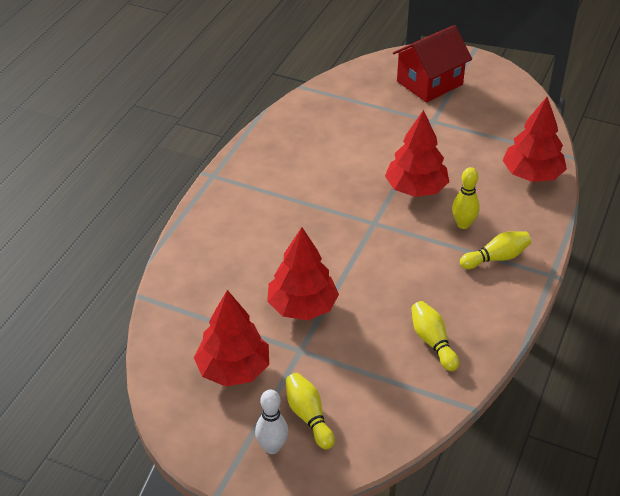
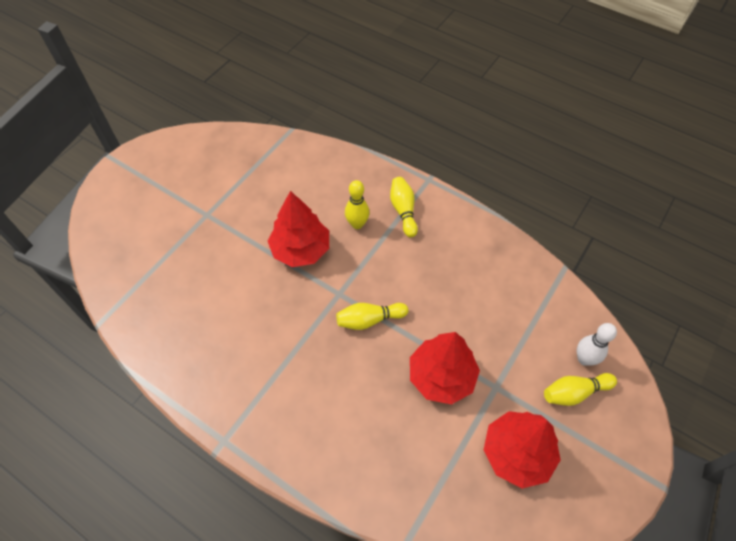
camera: 80 degrees left, 15 degrees up
white bowling pin [255,389,288,454] -> white bowling pin moved to [577,323,617,366]
red house [393,25,472,102] -> none
yellow bowling pin [411,301,459,371] -> yellow bowling pin moved to [336,303,408,330]
red tree [502,97,567,182] -> none

